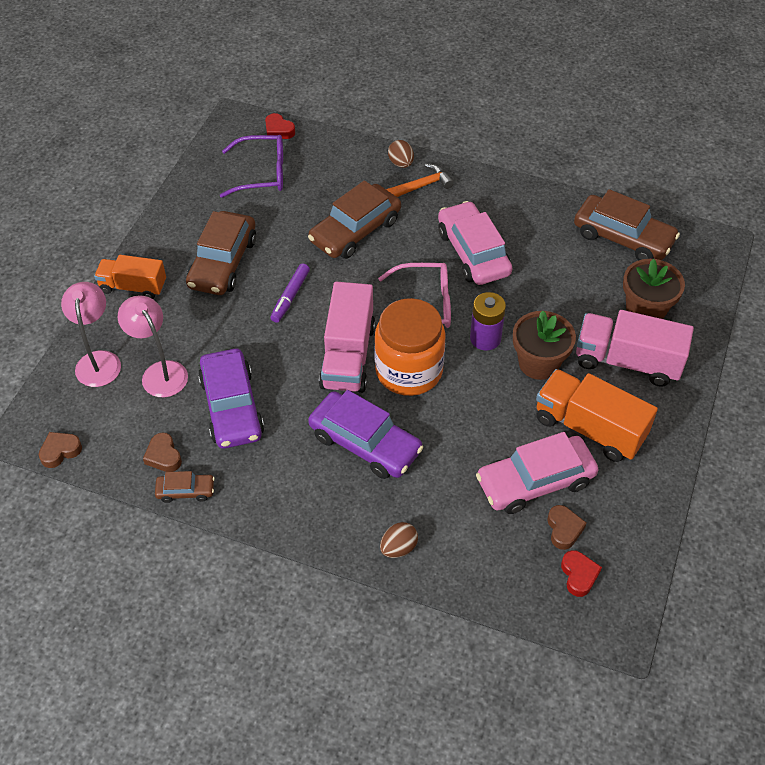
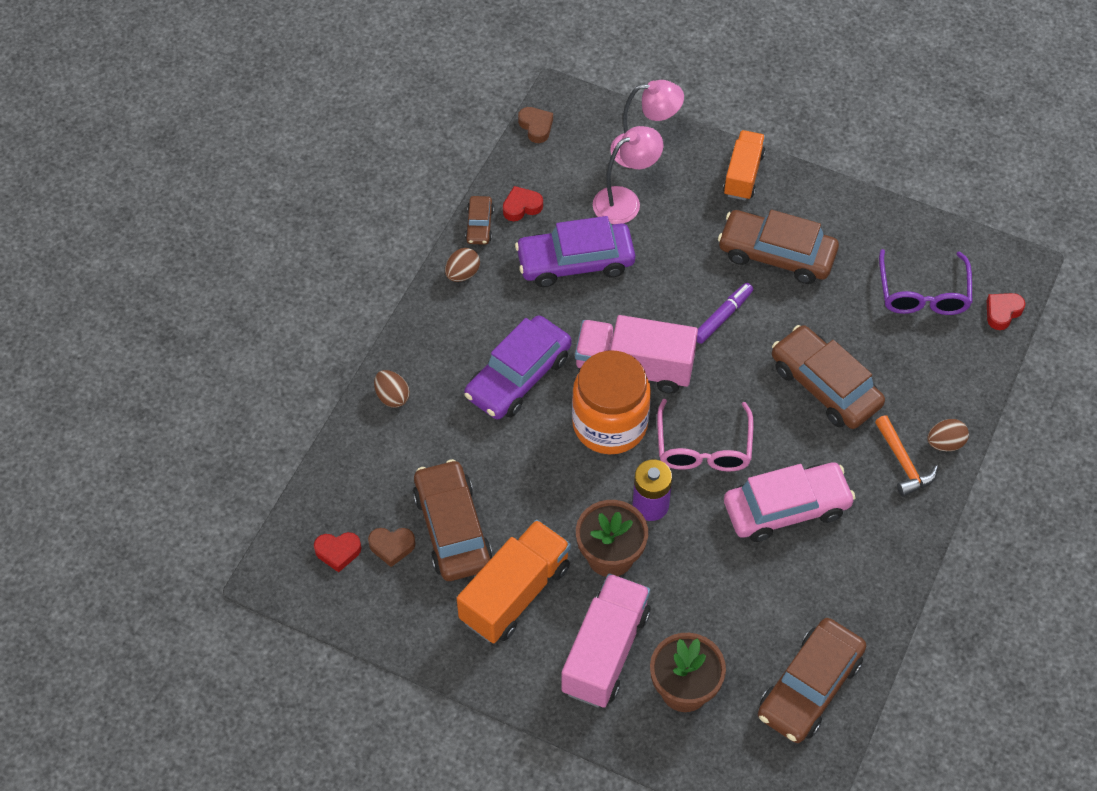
camera: 95 degrees right, 5 degrees up
brown heart [143,433,182,472] -> red heart [503,186,543,221]
purple marker [270,263,310,323] -> purple marker turned 105 degrees clockwise [697,283,753,344]
pink car [476,432,598,514] -> brown car [413,459,492,581]
none -> brown egg [445,248,480,282]

